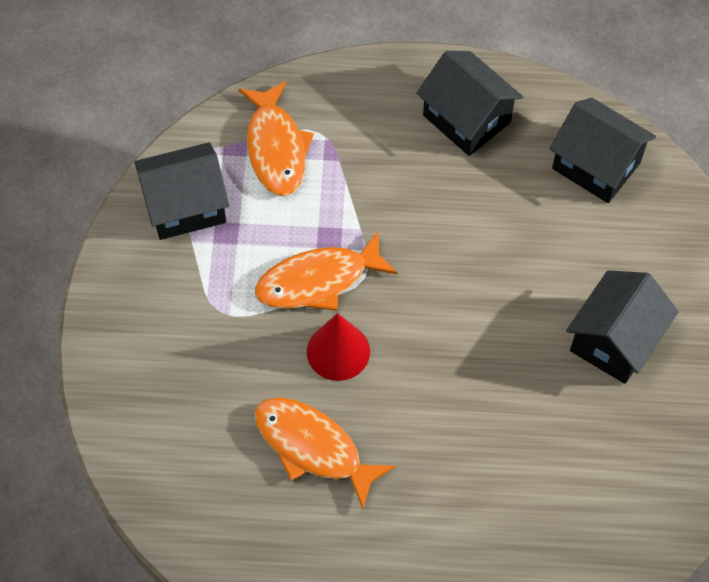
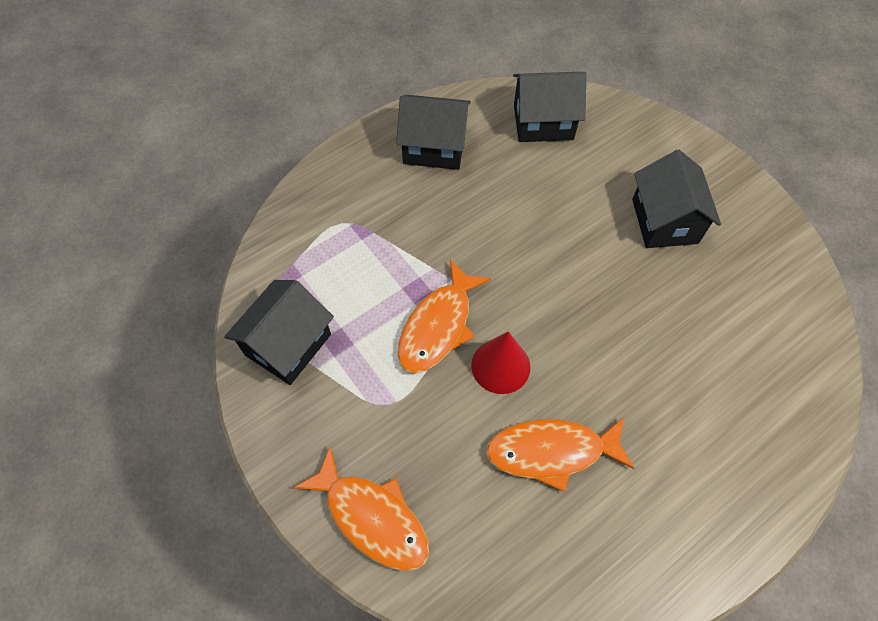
camera: 40 degrees left, 0 degrees up
orange fish [239,81,314,196] -> orange fish moved to [293,447,429,571]

